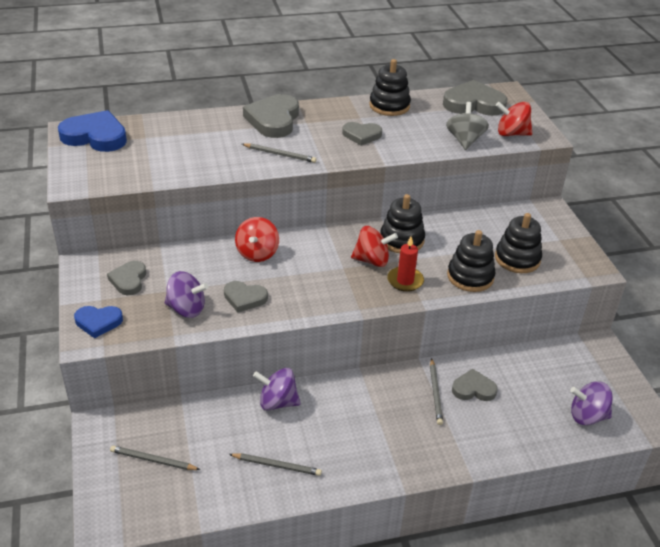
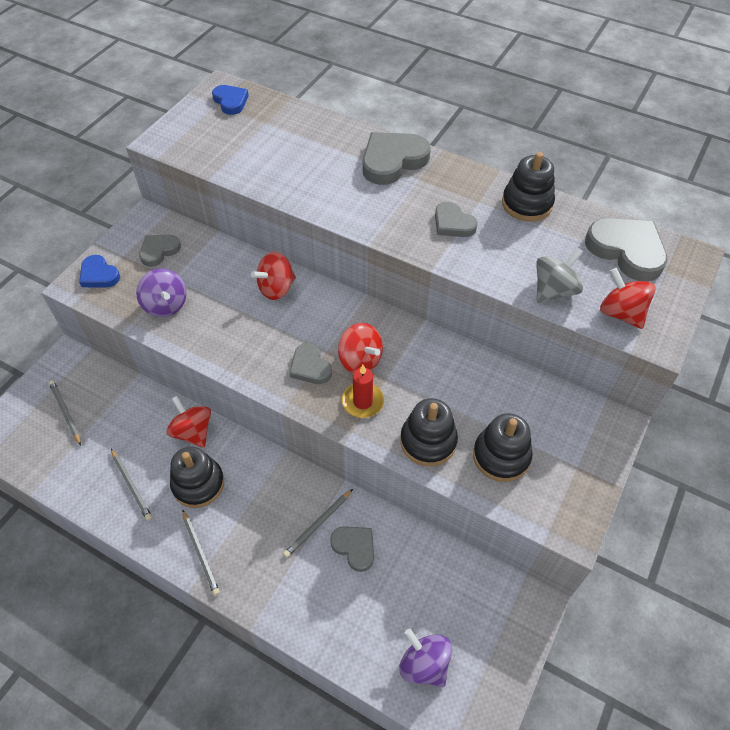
camera: 45 degrees right, 15 degrees up
blue heart [58,110,127,152] -> blue heart [212,85,249,115], size x0.59
grey heart [224,281,268,312] -> grey heart moved to [289,343,332,384]
grey pencil [242,143,316,163] -> grey pencil moved to [182,509,220,596]
purple spinning top [253,368,301,411] -> red spinning top [166,396,211,448]
black stacking toy [380,194,425,253] -> black stacking toy moved to [170,446,224,508]

